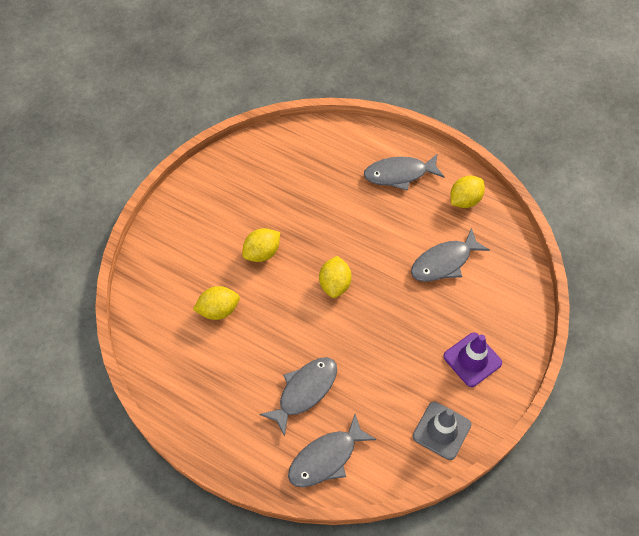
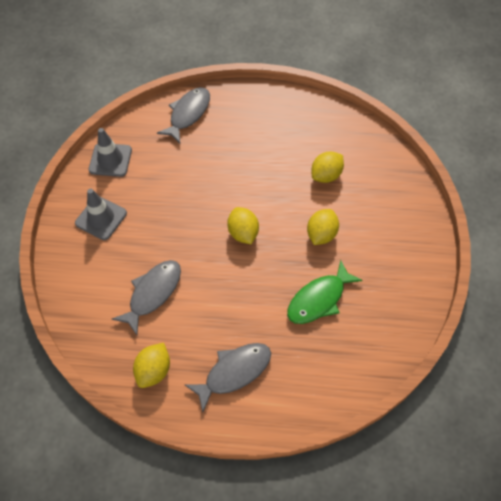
camera: 155 degrees right, 0 degrees up
grey fish [260,357,337,437] -> none
purple traffic cone [443,333,502,387] -> grey traffic cone [75,188,127,240]
none -> green fish [287,260,363,324]

